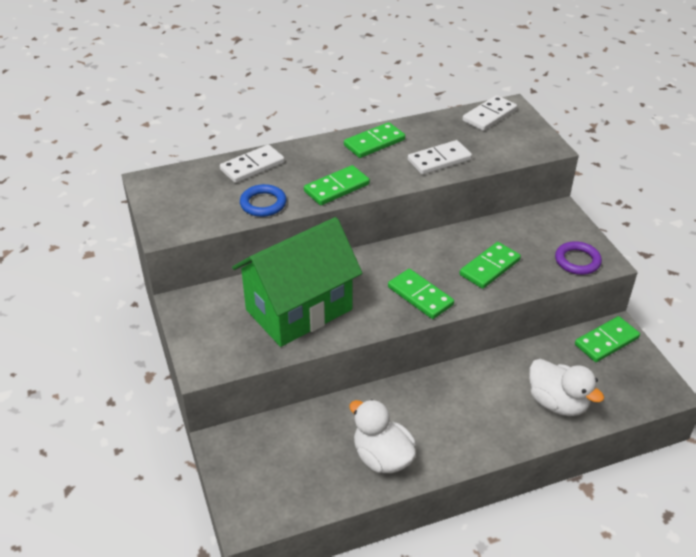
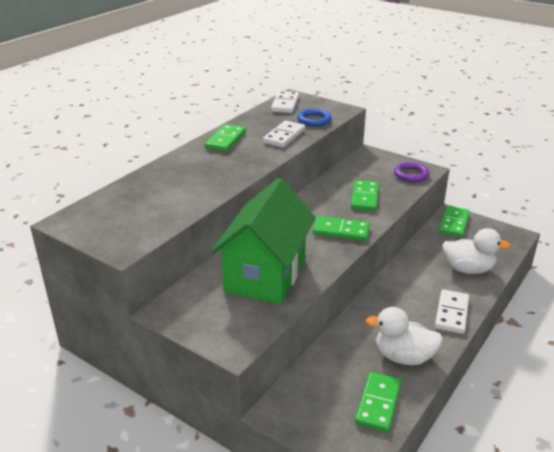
camera: 35 degrees left, 10 degrees down
white domino [220,145,285,183] -> white domino moved to [435,289,469,334]
blue ring [240,184,287,217] -> blue ring moved to [297,109,332,127]
green domino [304,165,370,205] -> green domino moved to [355,372,401,433]

